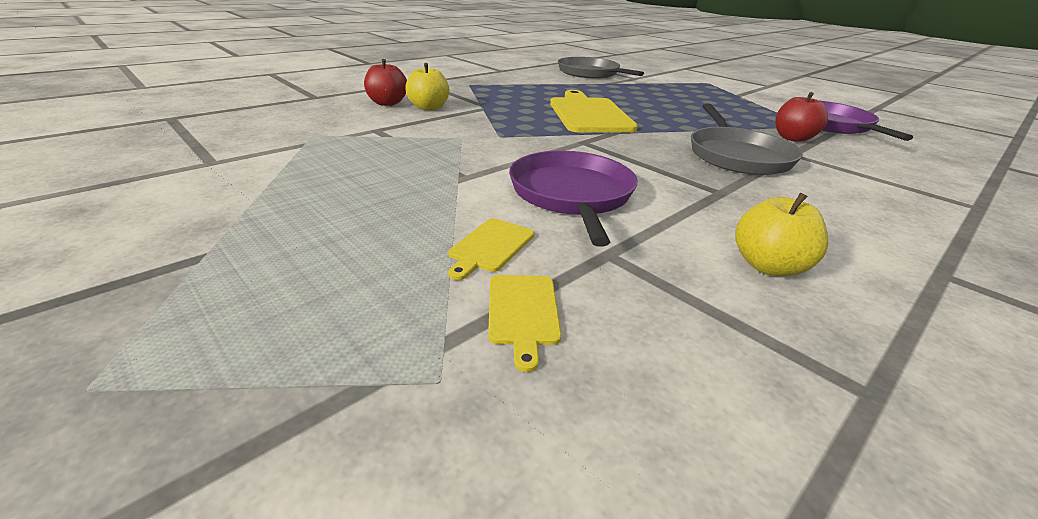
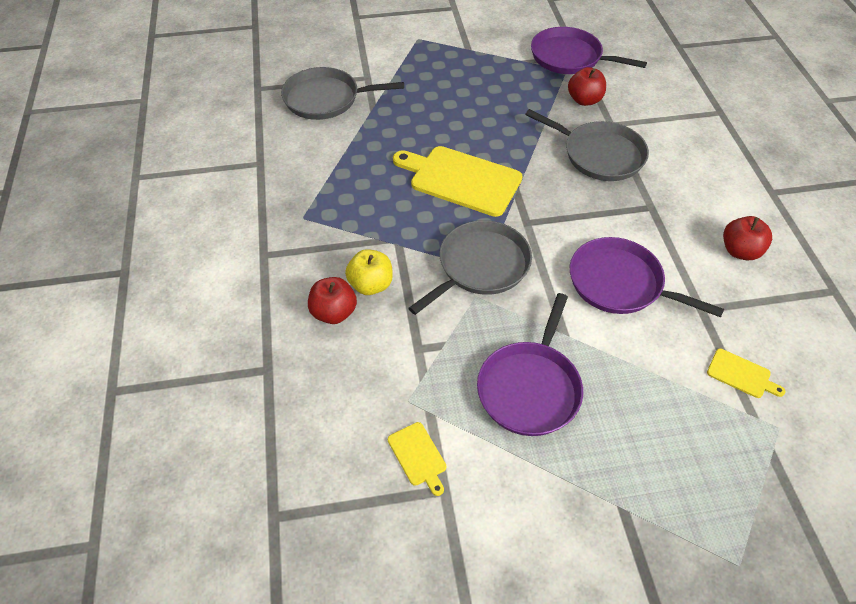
camera: 55 degrees left, 20 degrees up
yellow cutting board [448,218,534,280] -> yellow cutting board moved to [388,422,446,496]
yellow apple [735,192,828,276] -> red apple [723,216,772,260]
none -> grey pan [408,220,532,315]
none -> purple pan [477,293,583,436]

